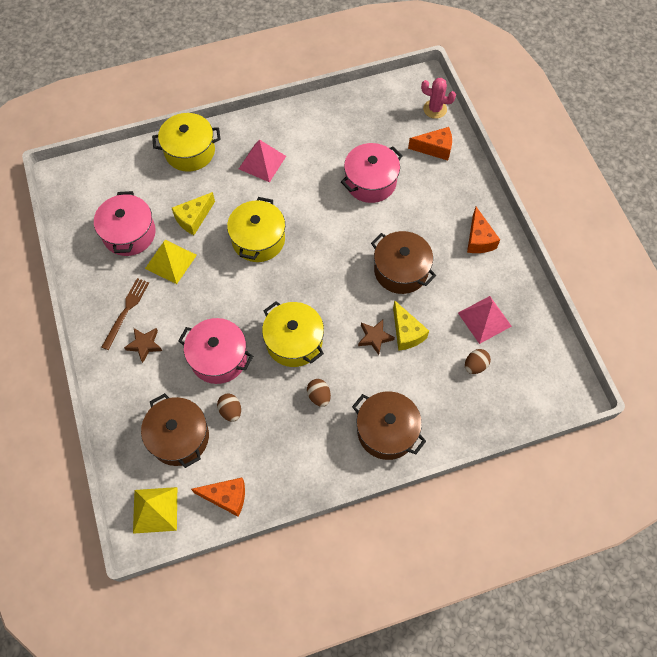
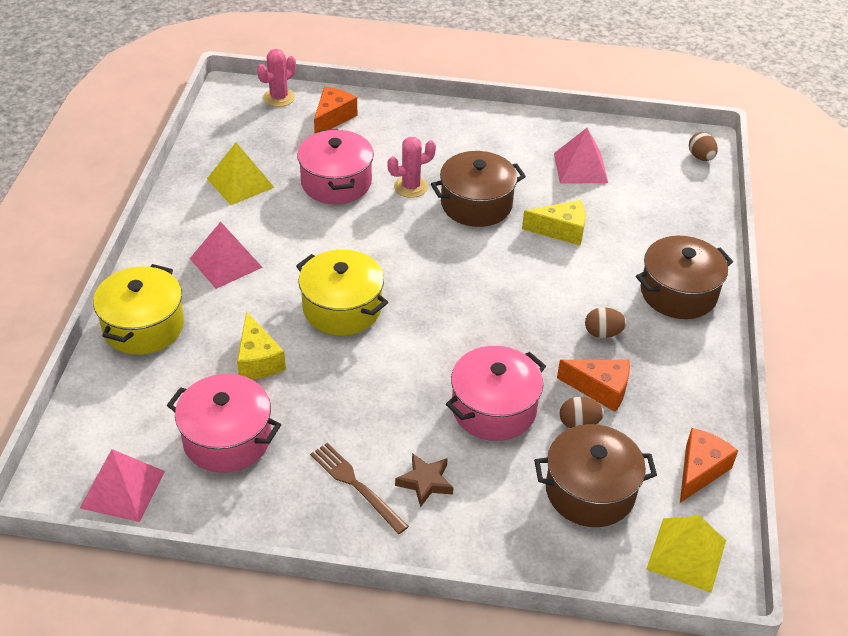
camera: 65 degrees left, 20 degrees down
yellow pyramid [145,240,197,284] -> yellow pyramid moved to [207,142,275,205]
yellow pot [262,301,324,367] -> none
brown star [358,320,395,355] -> none
brown egg [465,349,491,374] -> brown egg moved to [689,132,718,161]
orange cheese [467,207,500,253] -> orange cheese moved to [557,360,630,412]
none -> pink pyramid [80,449,165,522]
none -> pink cactus [387,137,436,198]

